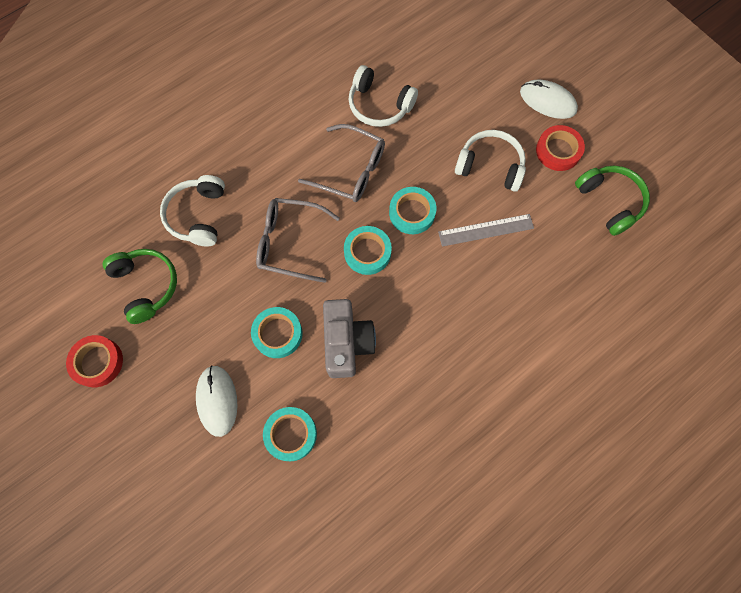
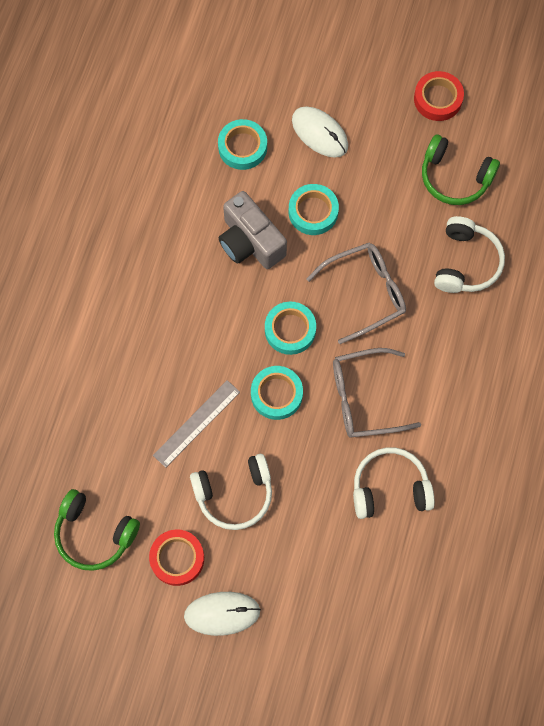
camera: 145 degrees right, 0 degrees up
white headphones [160,175,225,246] -> white headphones turned 45 degrees clockwise [434,216,505,293]

